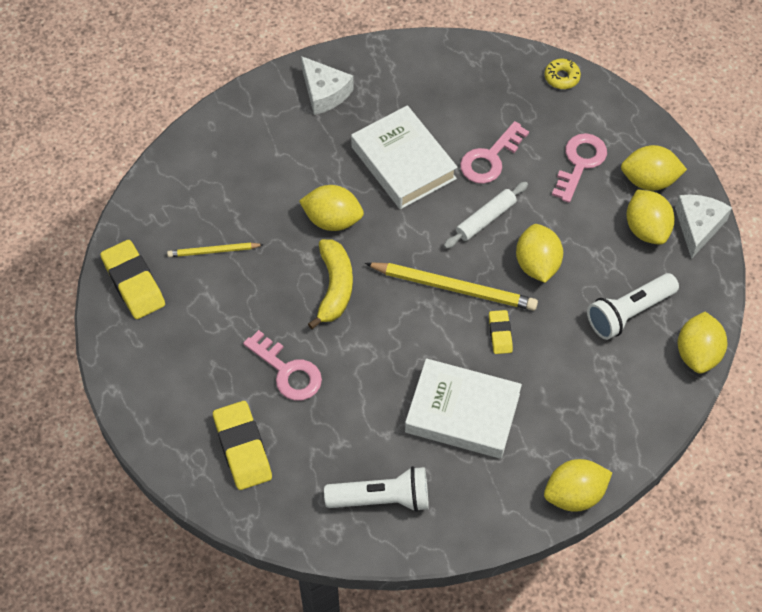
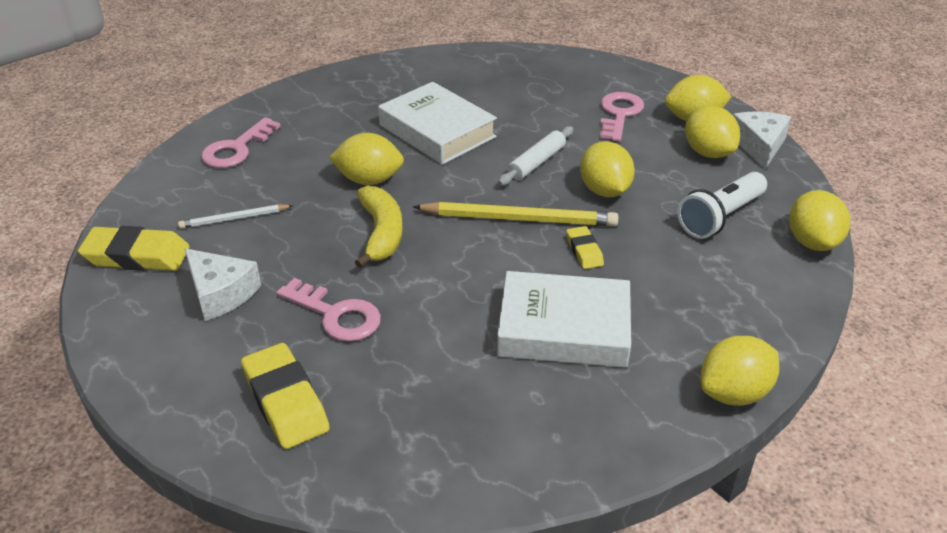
camera: 10 degrees left, 20 degrees down
yellow eraser [100,240,165,319] -> yellow eraser turned 45 degrees counterclockwise [78,226,190,271]
yellow pencil [167,242,264,257] -> white pencil [178,204,293,229]
white cheese [301,56,354,115] -> white cheese moved to [184,248,261,321]
white flashlight [324,466,429,512] -> none
pink key [460,121,529,184] -> pink key moved to [201,117,280,168]
yellow donut [545,59,581,89] -> none

